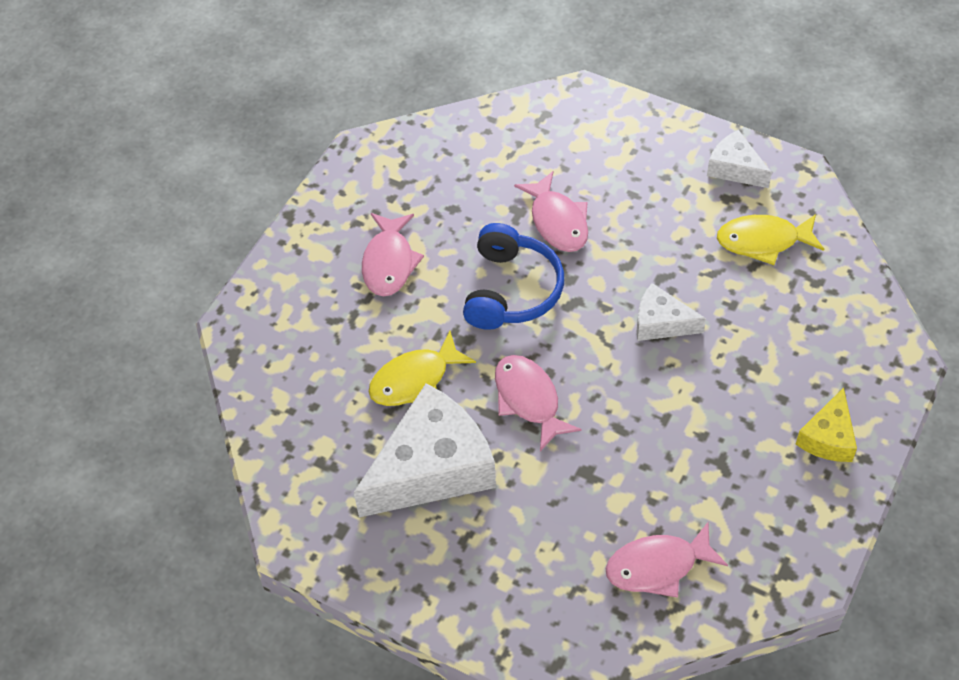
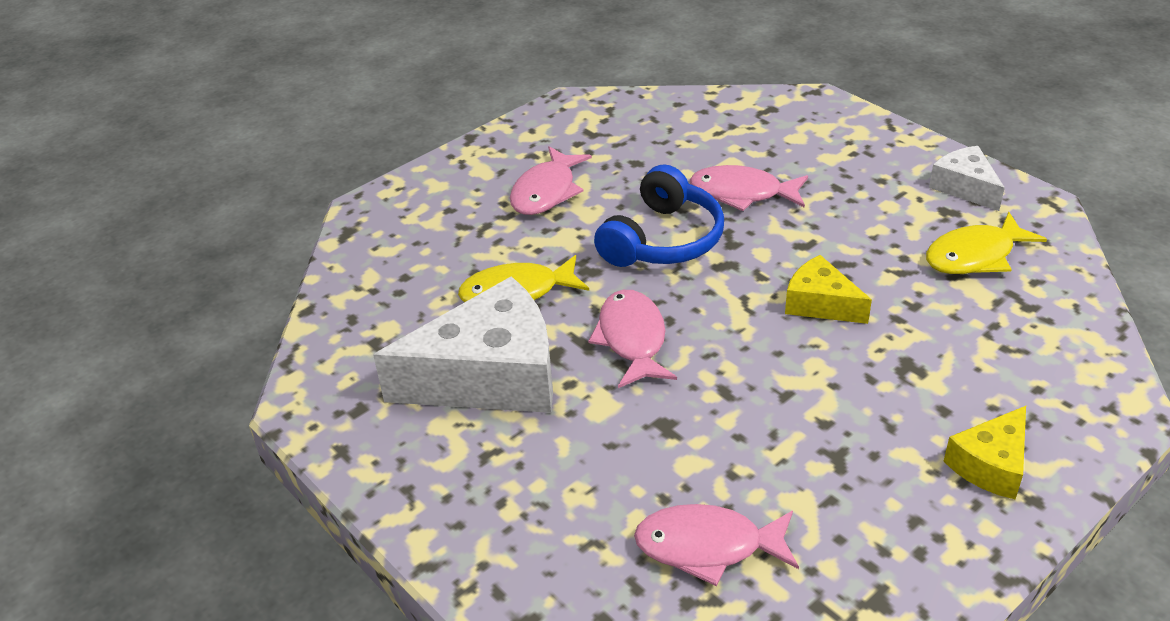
camera: 20 degrees right, 15 degrees down
pink fish [514,171,588,252] -> pink fish turned 105 degrees clockwise [690,165,808,211]
white cheese [637,283,706,341] -> yellow cheese [785,255,872,324]
yellow fish [717,214,824,265] -> yellow fish turned 45 degrees counterclockwise [926,212,1047,274]

